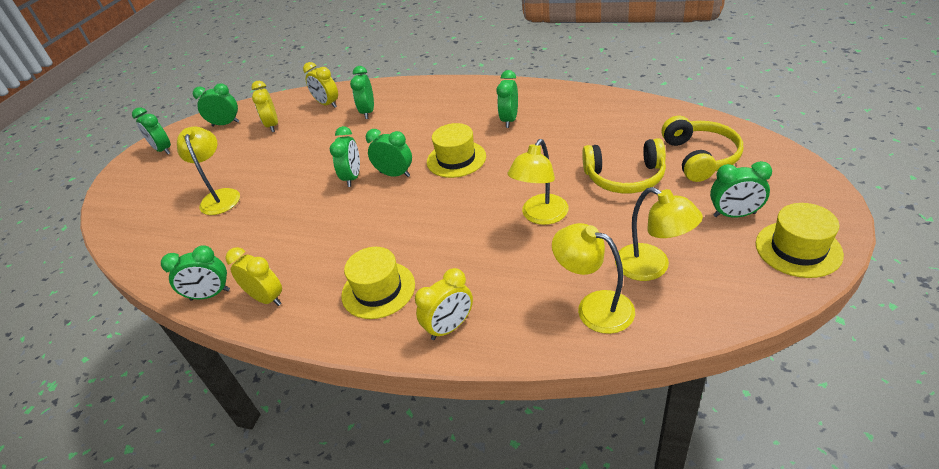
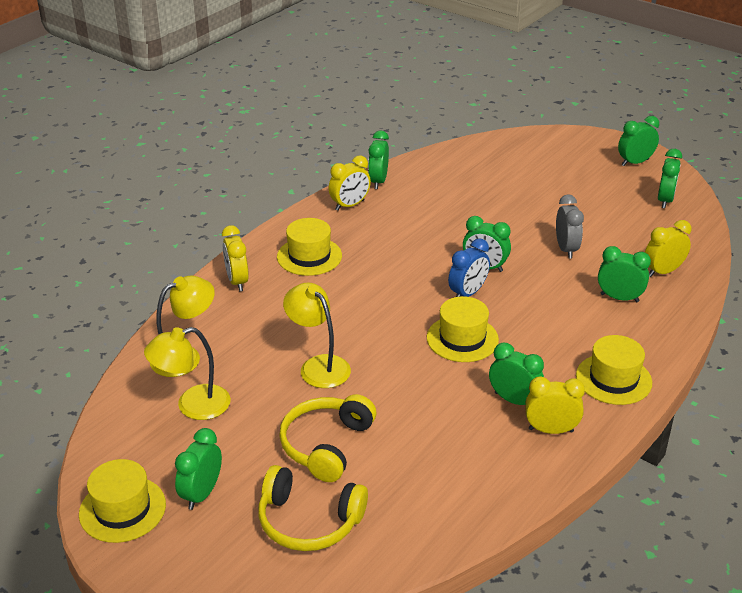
camera: 105 degrees right, 5 degrees down
yellow lamp [177,127,240,215] -> none
yellow clock [251,81,278,132] -> yellow clock moved to [525,376,585,434]
green clock [366,129,412,177] -> blue clock [448,238,490,297]
none -> grey clock [556,194,584,259]
none -> yellow hat [576,335,652,405]

